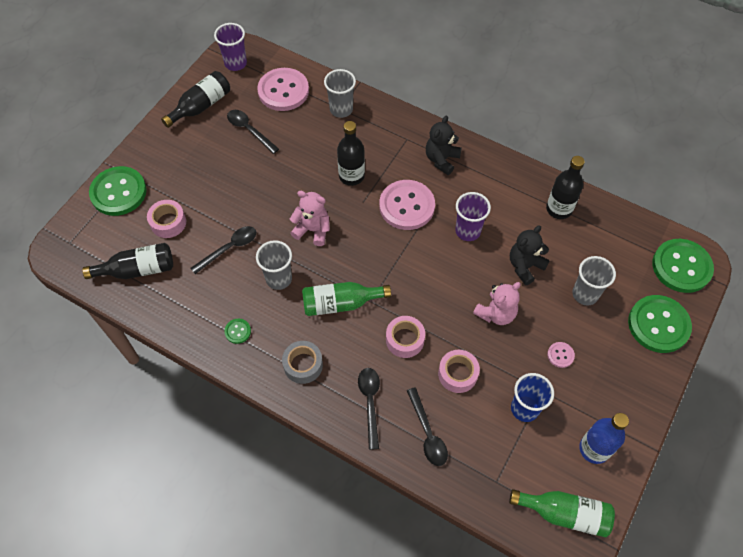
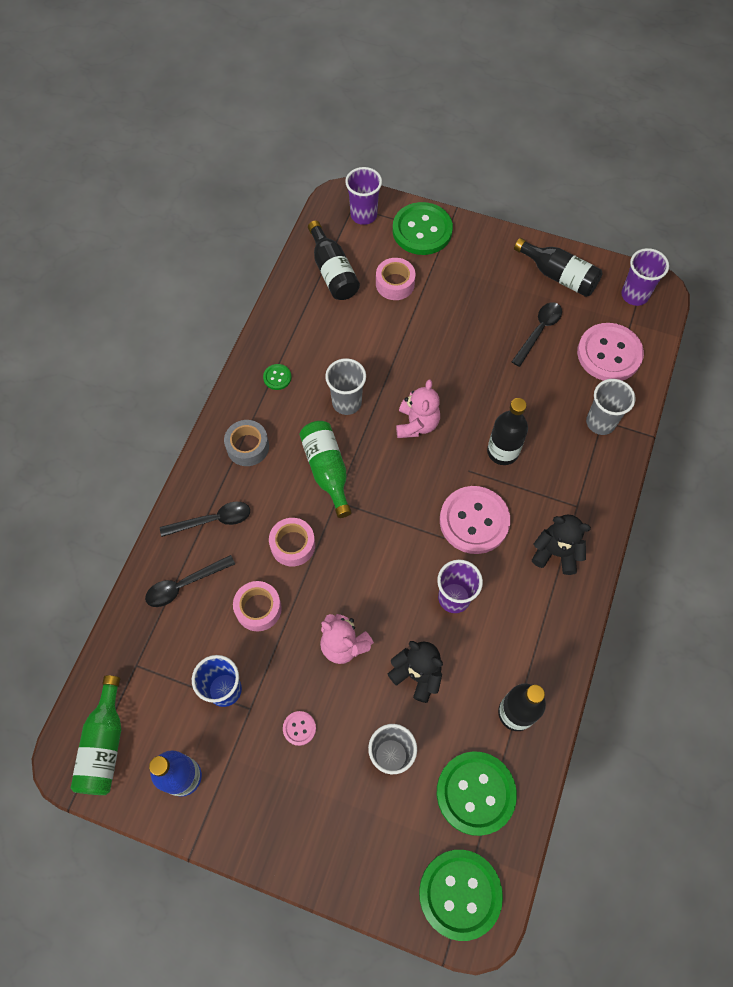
camera: 80 degrees right, 5 degrees up
black spoon [191,226,256,274] -> none
green button [628,295,692,353] -> green button moved to [437,751,517,836]
none -> purple cup [345,167,382,225]

